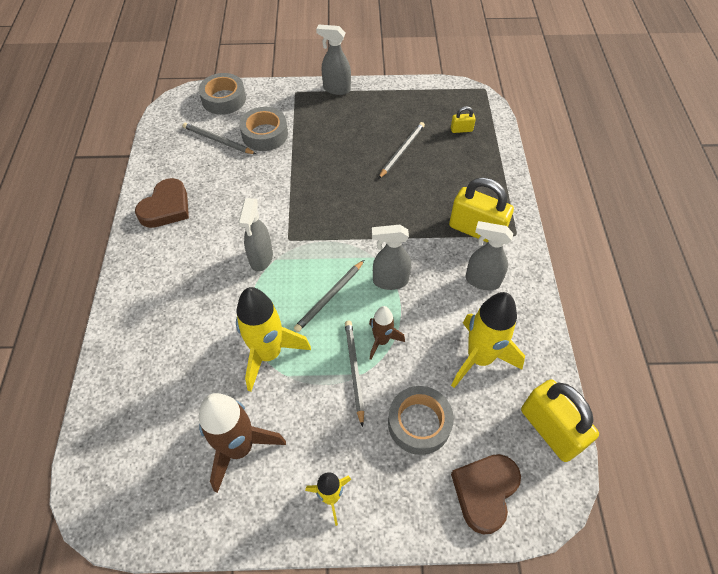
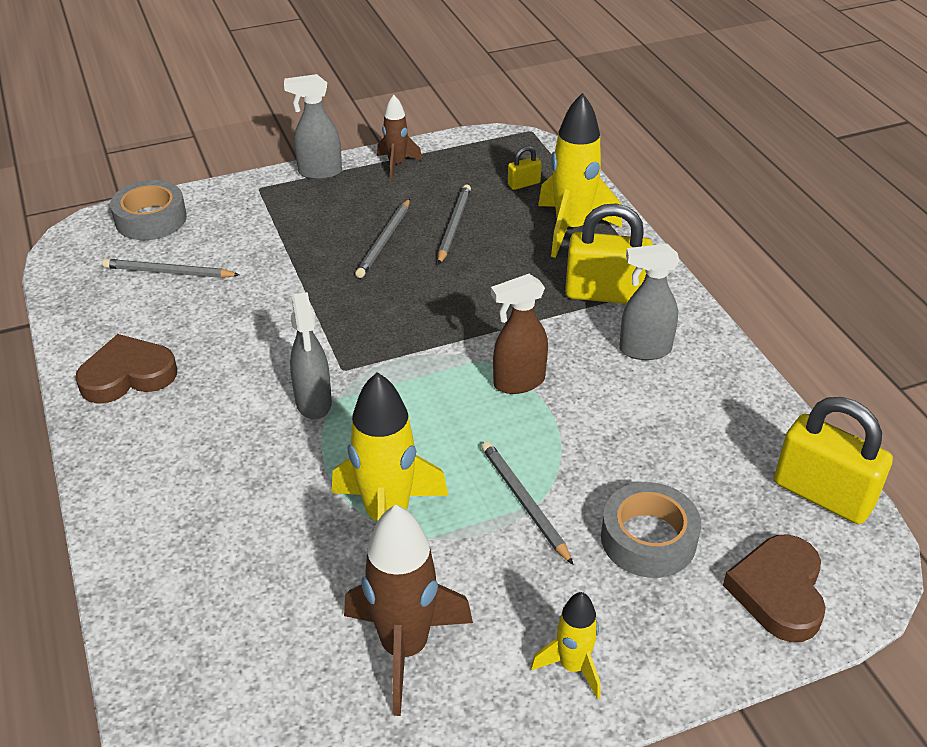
camera: 20 degrees left, 15 degrees down
brown heart [135,178,189,228] -> brown heart turned 120 degrees counterclockwise [75,334,177,404]
grey tape [239,107,288,151] -> none
grey pencil [294,260,364,332] -> grey pencil moved to [355,199,410,278]
brown rocket [369,306,405,360] -> brown rocket moved to [377,95,422,179]
grey spray bottle [372,225,411,290] -> brown spray bottle [491,274,548,394]
yellow rocket [451,292,525,388] -> yellow rocket moved to [538,93,622,258]

